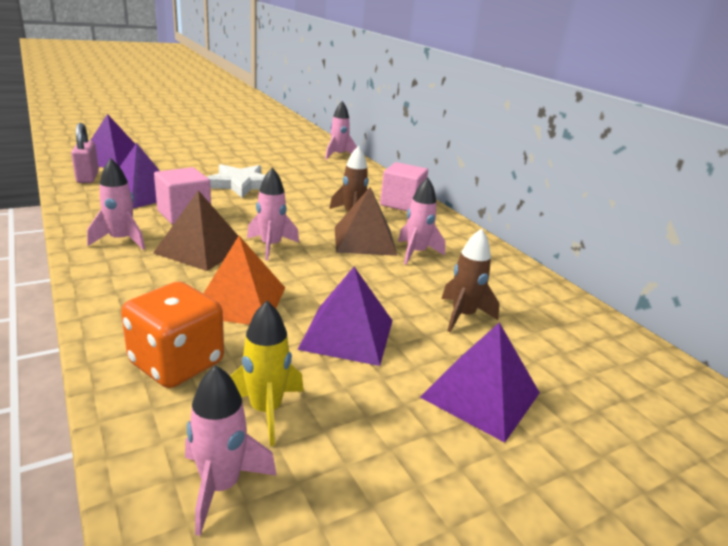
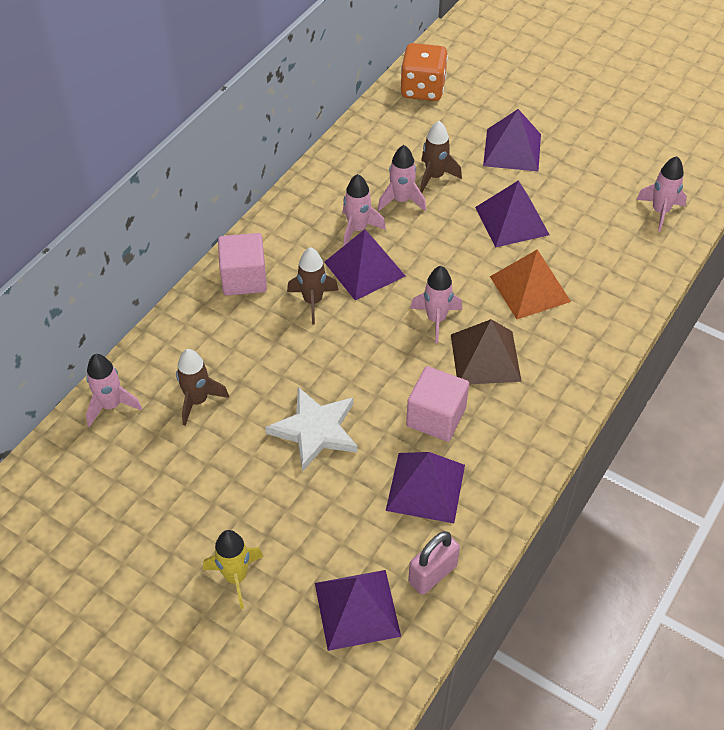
camera: 115 degrees left, 25 degrees up
pink rocket [87,158,145,250] -> pink rocket moved to [378,145,426,211]
orange dice [121,282,224,388] -> orange dice moved to [401,43,448,101]
yellow rocket [230,301,303,446] -> yellow rocket moved to [203,530,264,609]
brown pyramid [335,187,397,256] -> purple pyramid [324,229,405,300]
none -> brown rocket [176,349,229,426]

